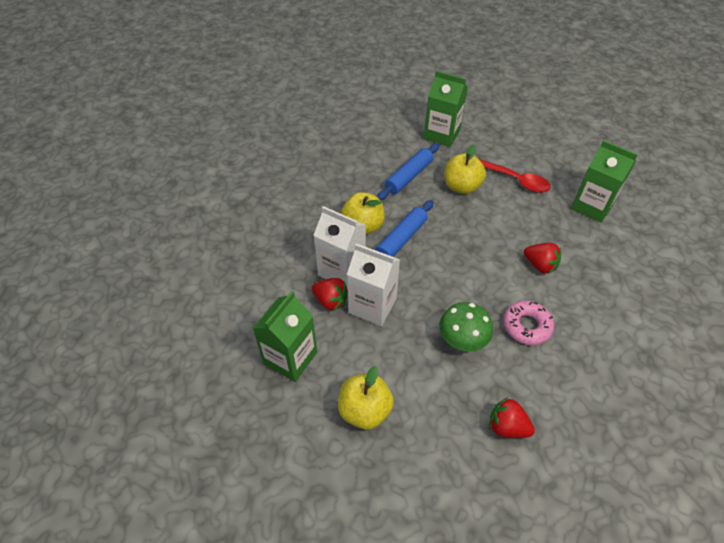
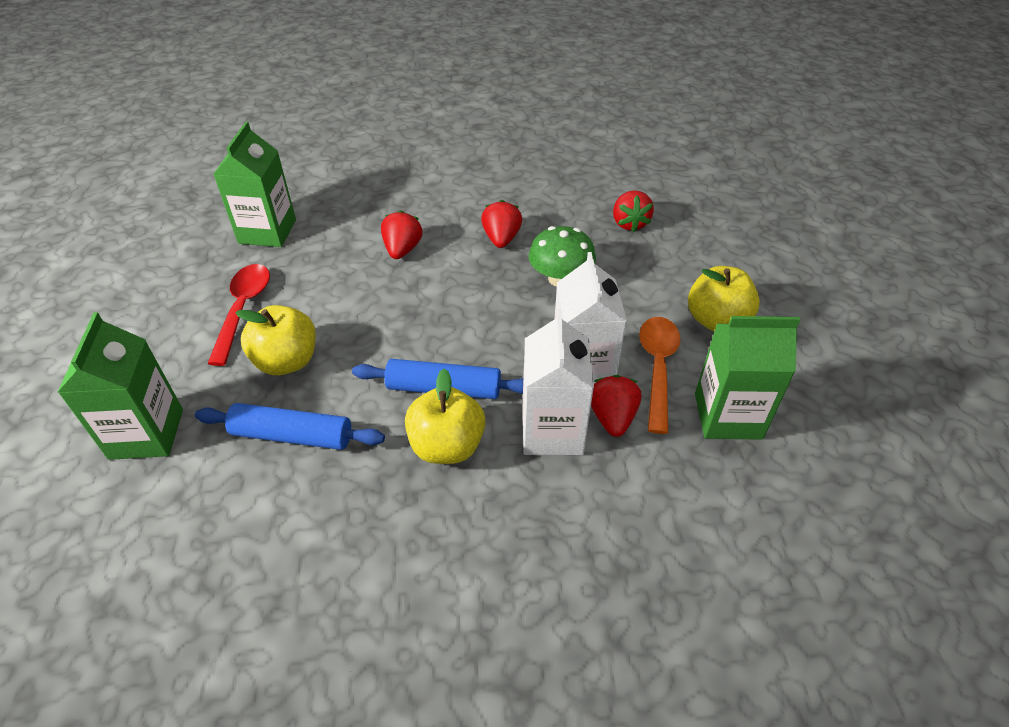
camera: 120 degrees left, 5 degrees down
pink donut [503,301,554,345] -> red strawberry [481,200,522,248]
none -> orange spoon [639,317,680,434]

